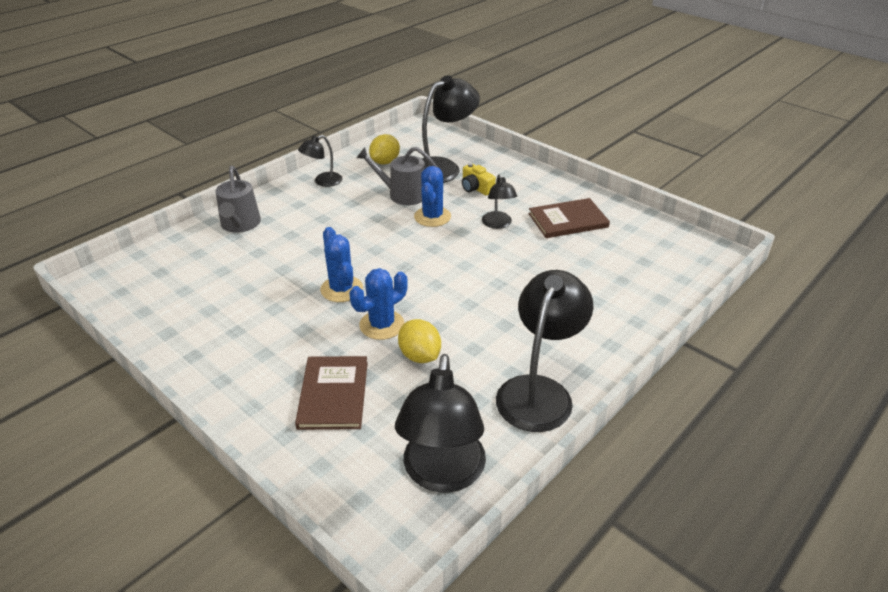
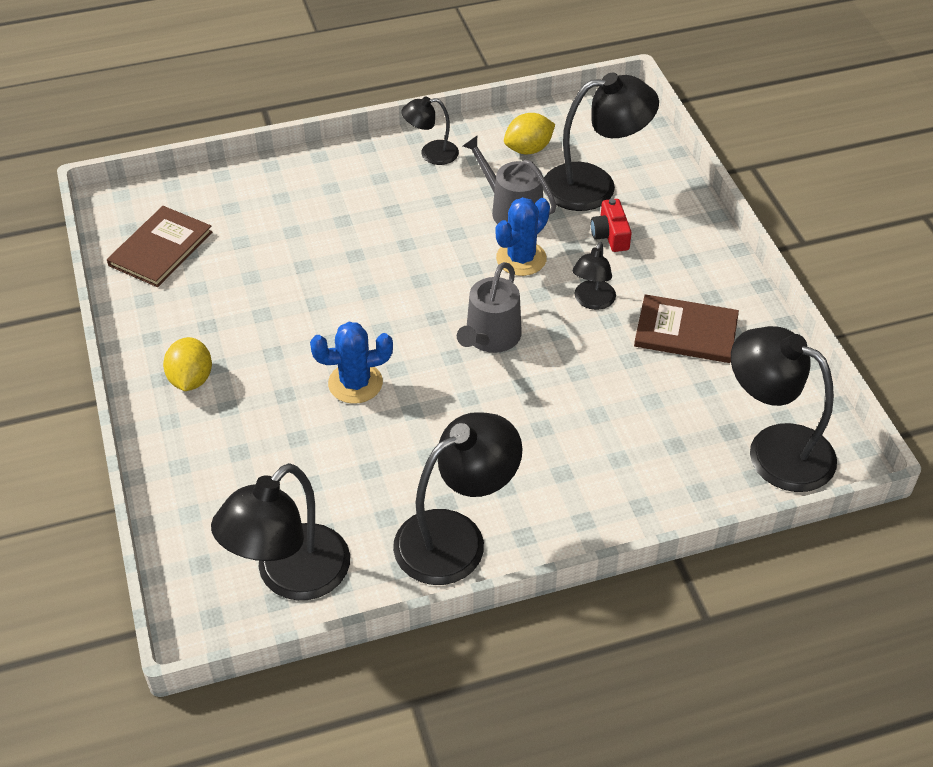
camera: 30 degrees right, 10 degrees up
grey watering can [216,166,261,233] -> grey watering can moved to [457,262,522,353]
brown book [295,356,368,430] -> brown book moved to [107,206,213,287]
blue cactus [320,227,363,302] -> none
yellow lemon [398,319,441,363] -> yellow lemon moved to [163,337,212,391]
yellow camera [462,163,496,196] -> red camera [591,199,632,252]
none -> black lamp [731,326,837,492]

